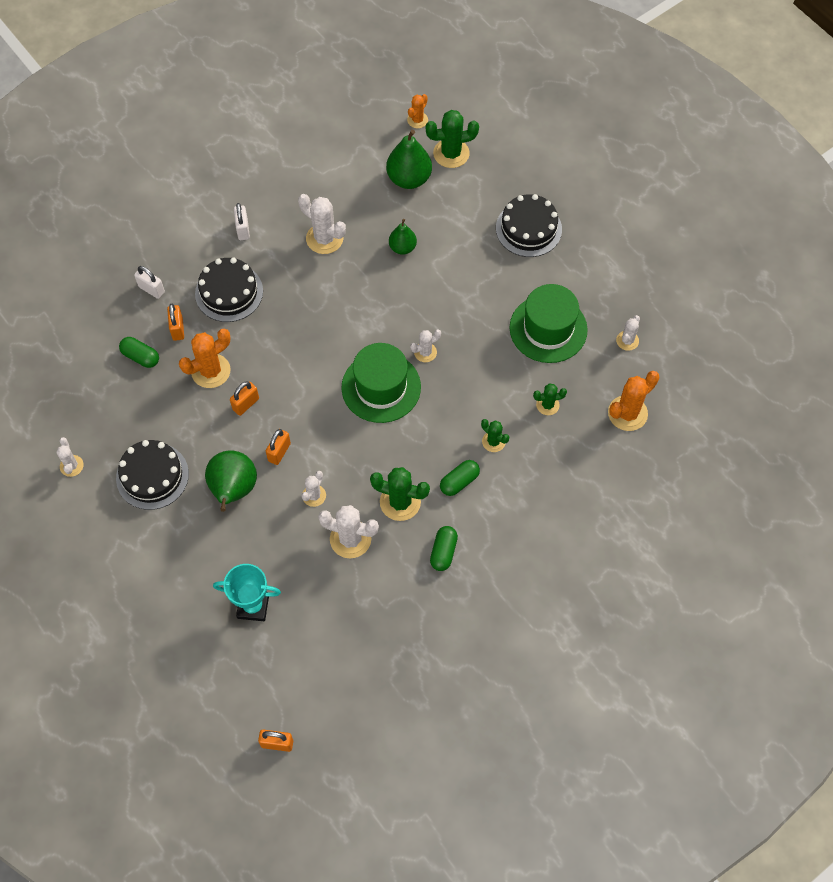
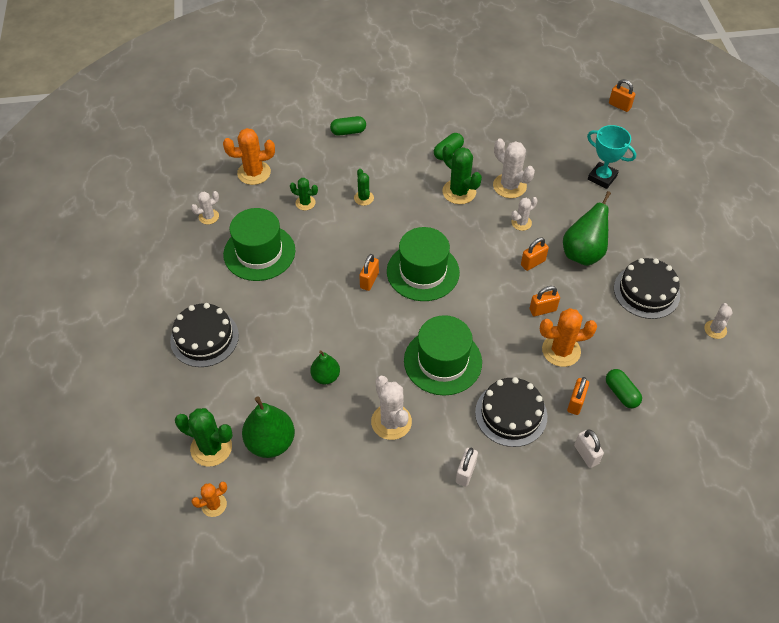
camera: 150 degrees left, 10 degrees down
white cactus [410,329,441,362] -> orange padlock [359,254,379,291]
green capsule [440,460,480,496] -> green capsule moved to [330,116,366,136]
none -> green hat [404,315,482,396]

